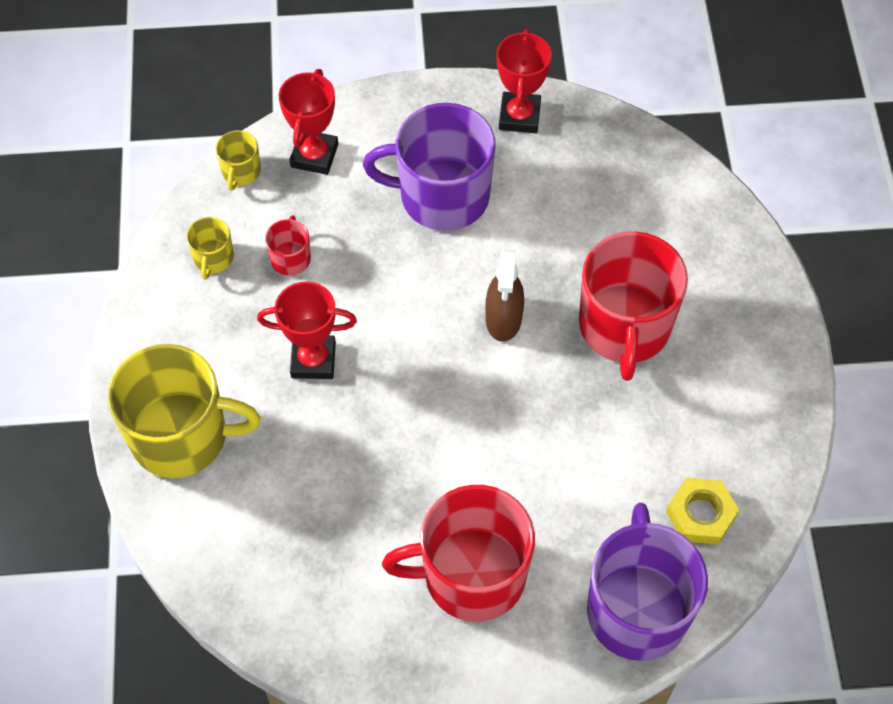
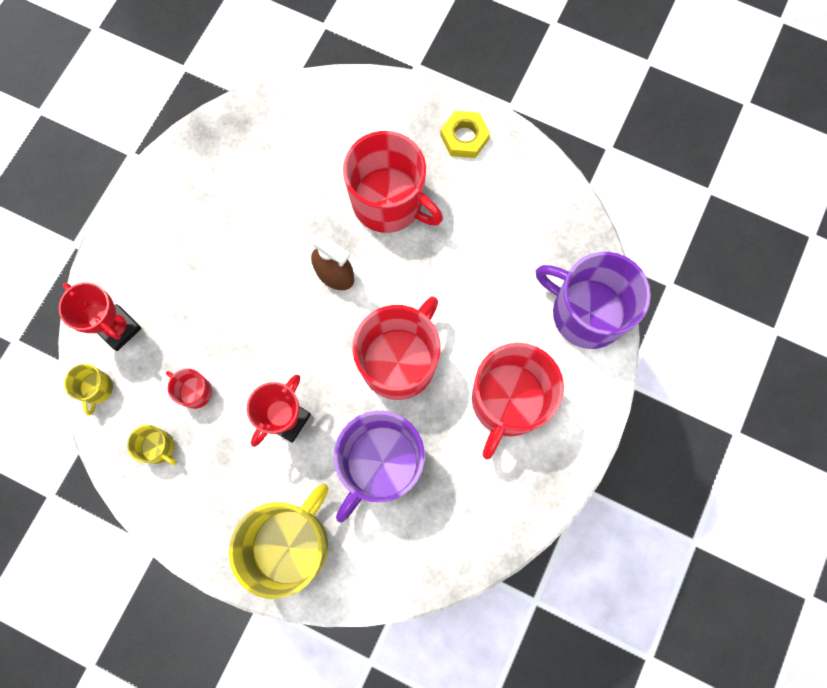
camera: 60 degrees left, 15 degrees up
yellow mug [215,130,261,190] -> yellow mug turned 45 degrees clockwise [64,364,113,416]
purple mug [363,103,496,231] -> purple mug moved to [334,411,425,523]
red trophy [497,29,552,133] -> none
yellow nut [666,478,739,544] -> yellow nut moved to [440,111,490,158]
none -> red mug [352,296,441,400]

